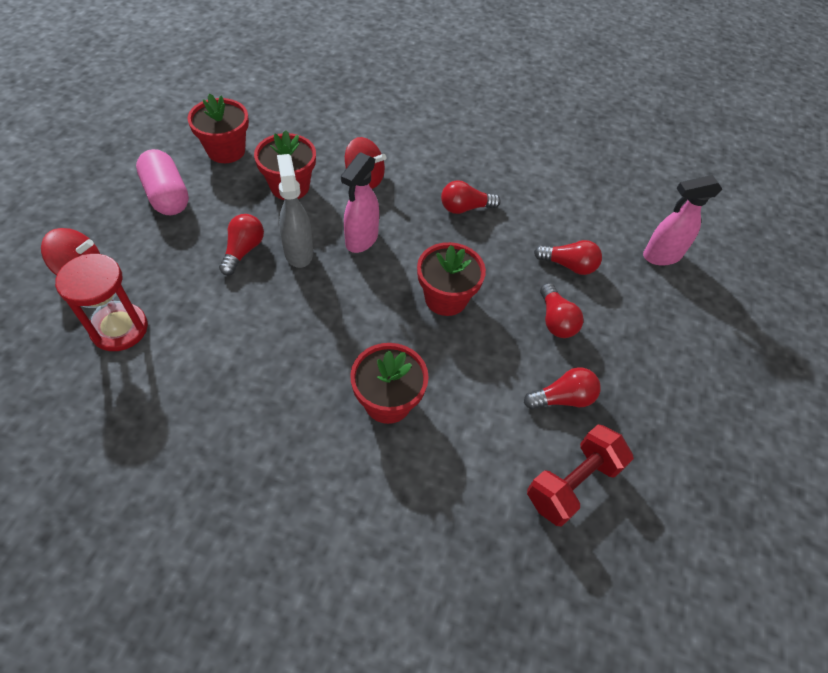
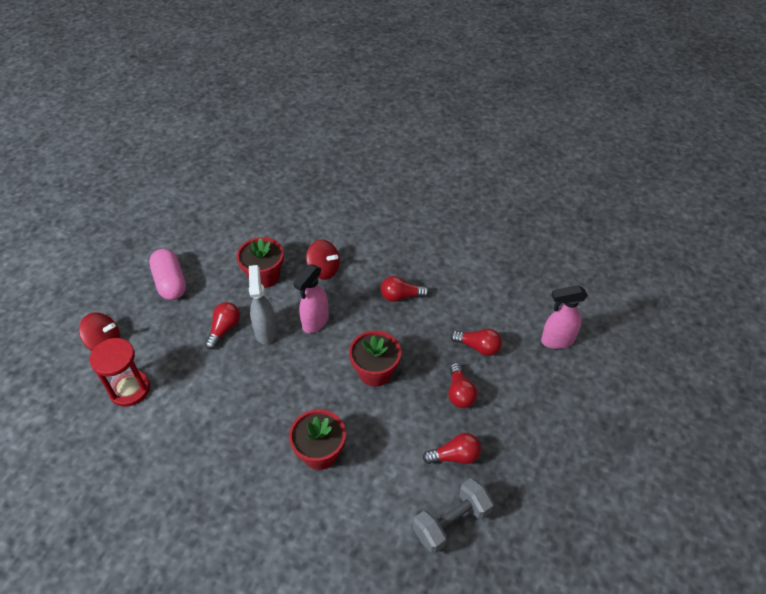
camera: 10 degrees right, 5 degrees down
red flower pot [187,93,249,163] -> none
red dumbbell [527,424,634,527] -> grey dumbbell [413,478,494,554]

